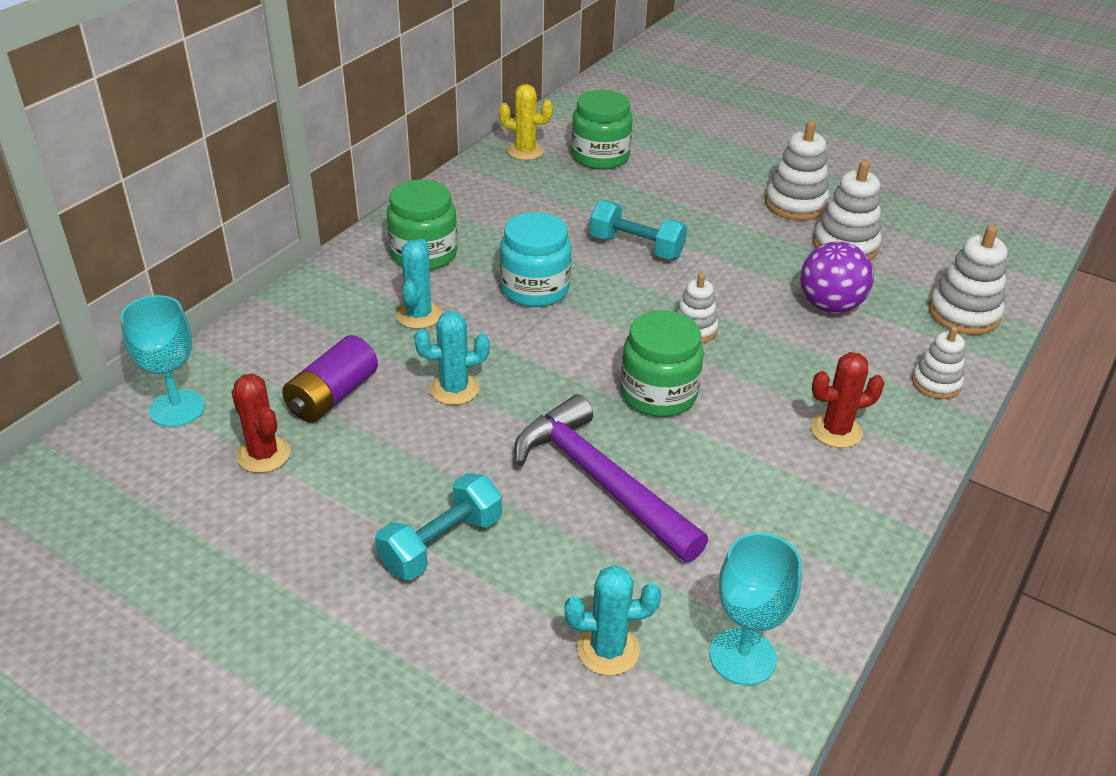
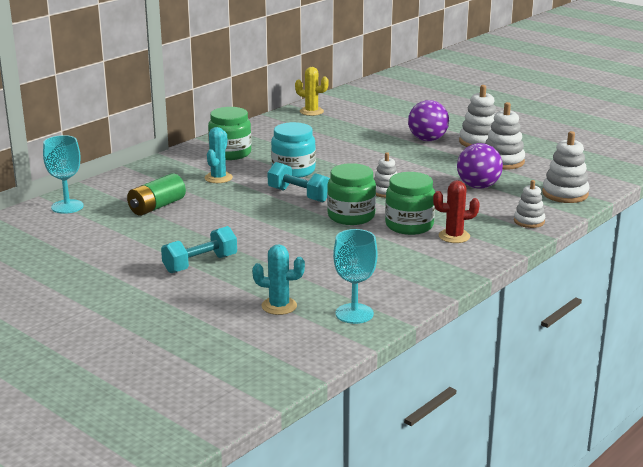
camera: 10 degrees right, 15 degrees down
red cactus [232,374,291,473] -> none
purple battery [282,335,378,423] -> green battery [127,173,186,216]
turquoise cactus [414,311,490,405] -> none
purple hammer [514,394,708,562] -> none
green jar [571,90,633,170] -> green jar moved to [385,172,435,235]
turquoise dumbbell [589,200,687,259] -> turquoise dumbbell moved to [267,162,330,203]
none -> purple ball [408,100,449,141]

